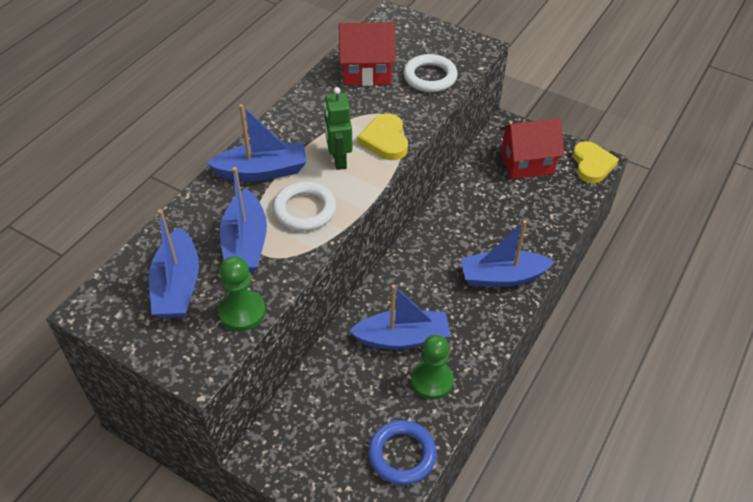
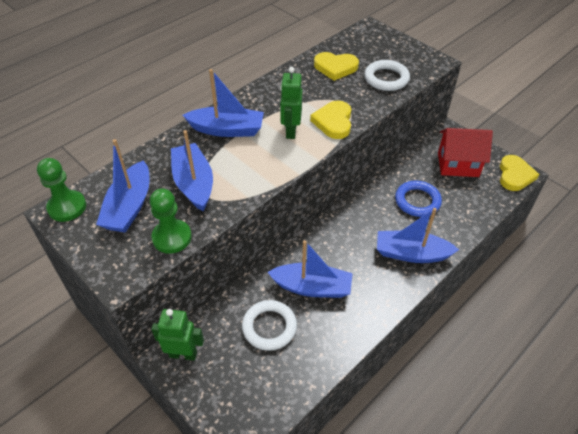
camera: 15 degrees right, 0 degrees up
blue boat [220,167,267,273] -> blue boat turned 150 degrees clockwise [171,130,213,211]
white ring [273,182,336,231] -> white ring moved to [242,300,297,351]
red house [339,22,396,86] -> yellow heart [314,52,359,81]
blue ring [368,420,437,485] -> blue ring moved to [395,181,442,217]
green pawn [411,335,454,400] -> green pawn moved to [37,158,86,222]
none -> green robot [151,309,204,361]

